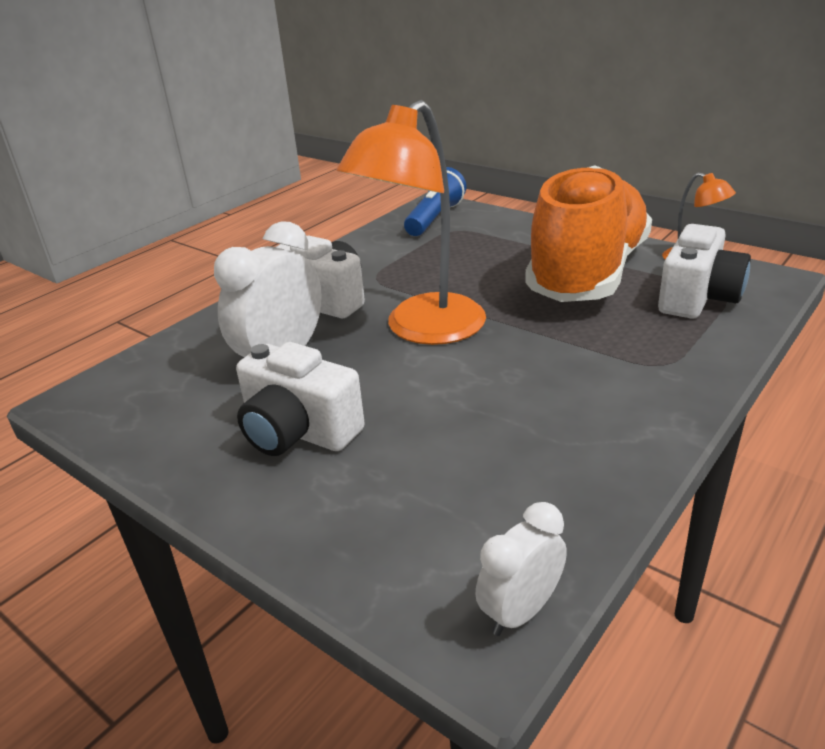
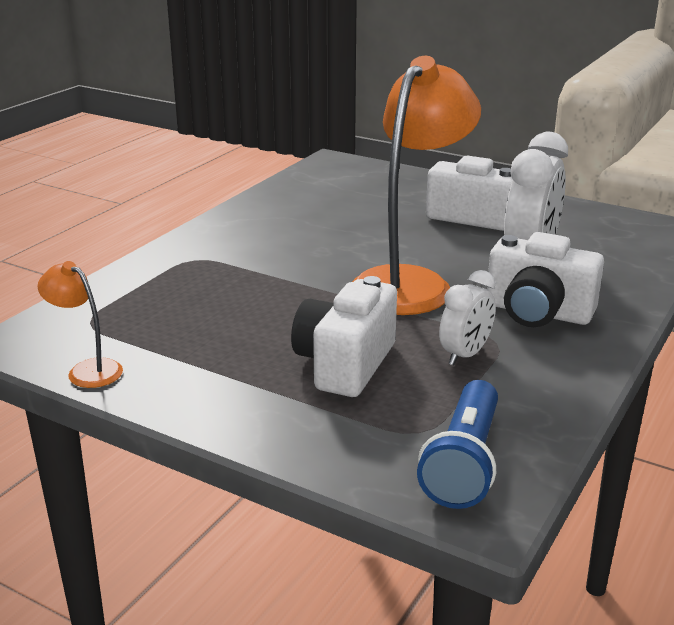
camera: 170 degrees right, 5 degrees down
white clock [476,502,567,636] -> white clock moved to [439,270,496,365]
orange shoe [525,165,652,302] -> none
white camera [658,224,751,319] -> white camera moved to [291,276,397,397]

